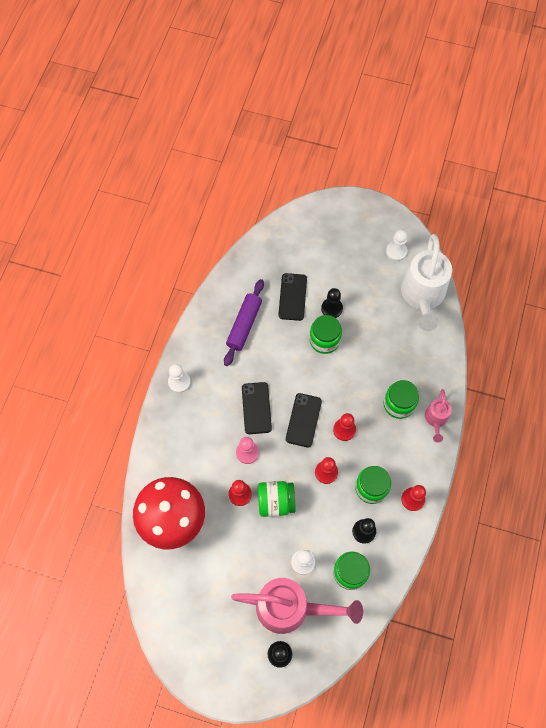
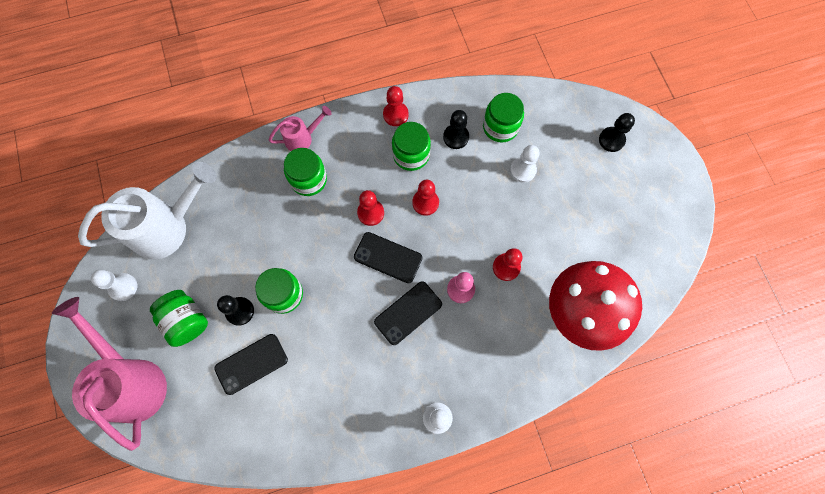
camera: 125 degrees left, 5 degrees up
purple rolling pin [224,279,264,366] -> none
pink watering can [231,578,363,634] -> pink watering can moved to [52,297,167,451]
green jar [258,481,296,517] -> green jar moved to [150,290,208,347]
black phone [286,393,322,448] -> black phone turned 45 degrees clockwise [354,232,423,283]

